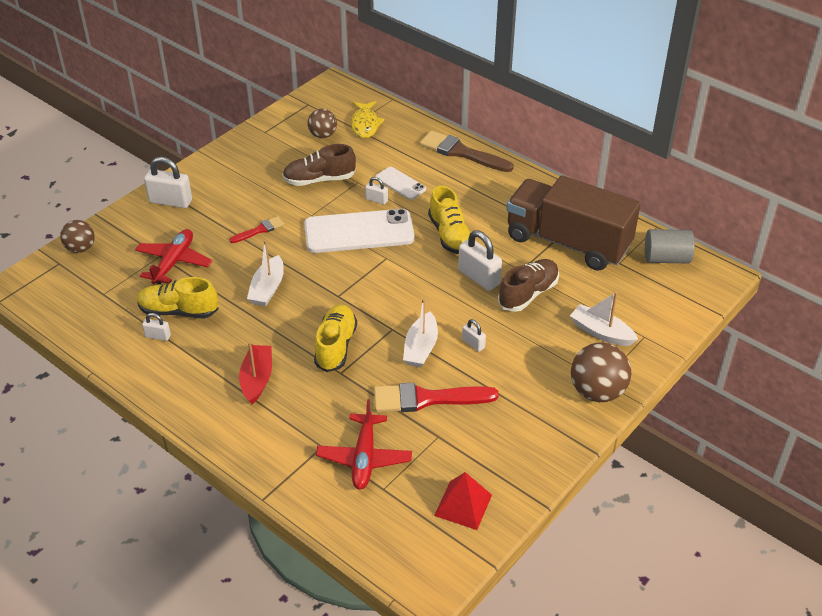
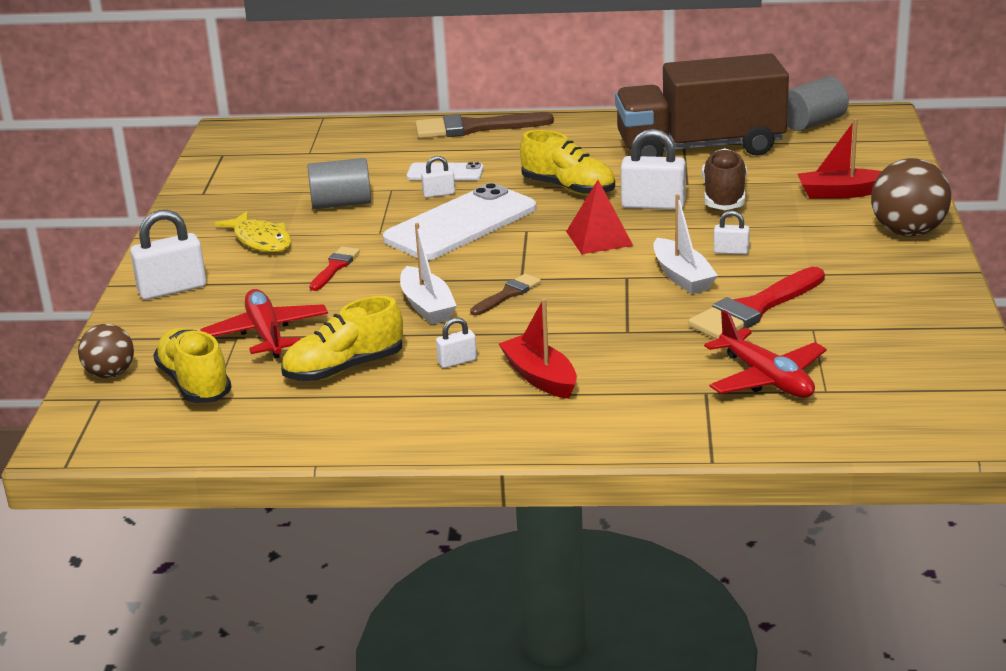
camera: 35 degrees left, 15 degrees down
white padlock [142,313,171,341] -> white padlock moved to [436,317,477,368]
brown shoe [282,144,356,186] -> grey cylinder [307,158,371,209]
brown ball [308,109,337,138] -> none
yellow shoe [314,304,357,372] -> yellow shoe moved to [153,328,232,403]
yellow fish [351,101,385,138] -> yellow fish moved to [215,211,291,252]
red pyramid [434,472,492,530] -> red pyramid moved to [566,180,633,254]
white boat [570,292,638,346] -> red boat [798,119,882,199]
none -> brown brush [470,274,541,316]

